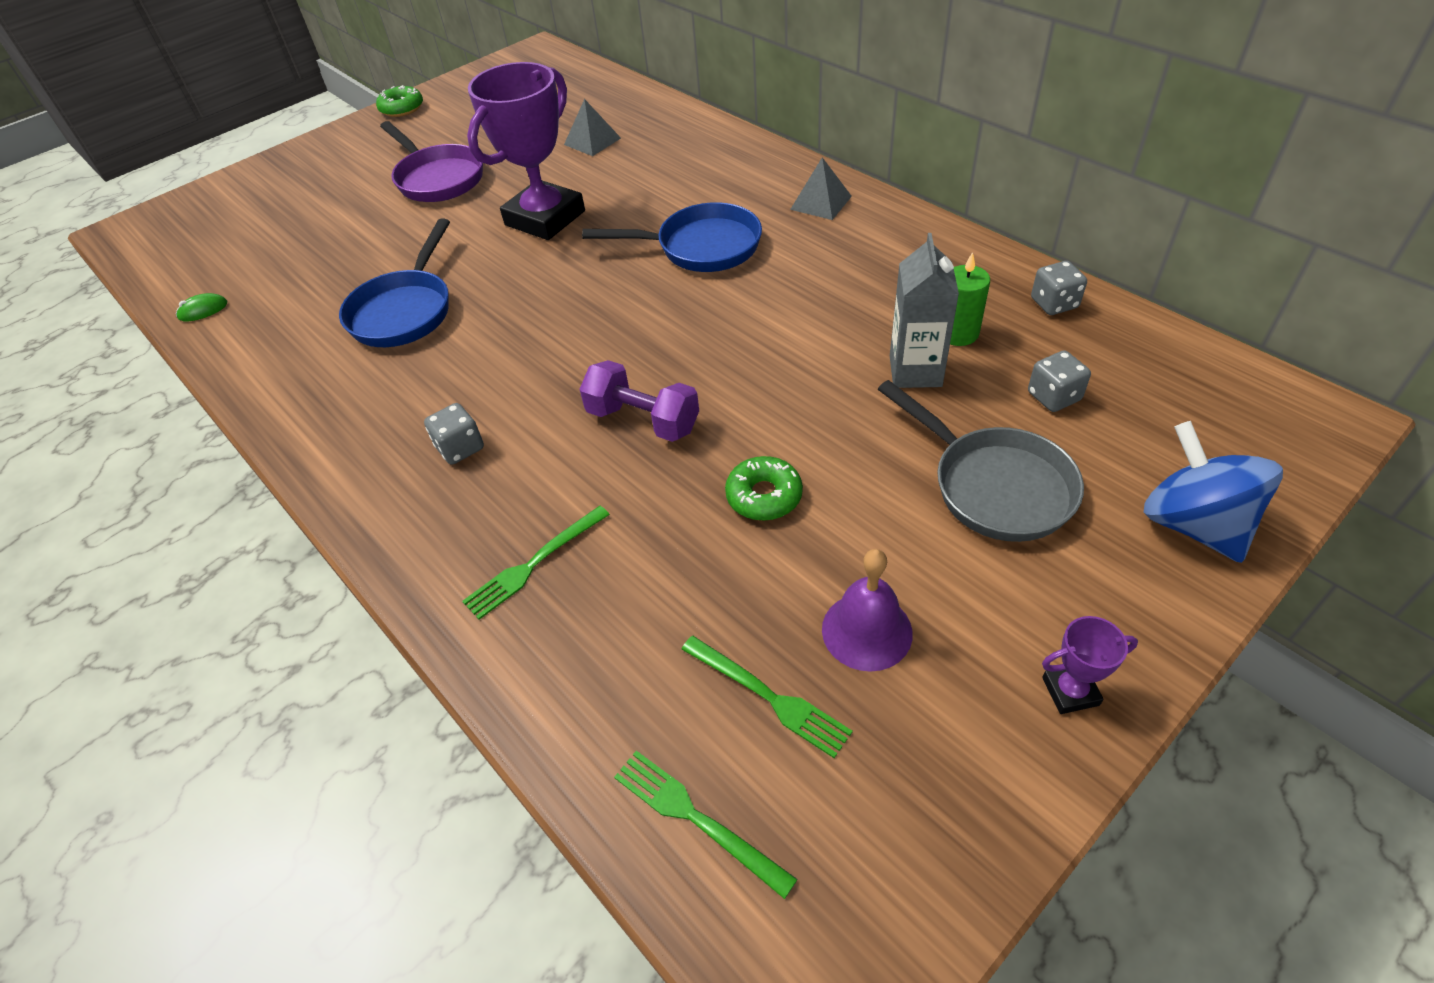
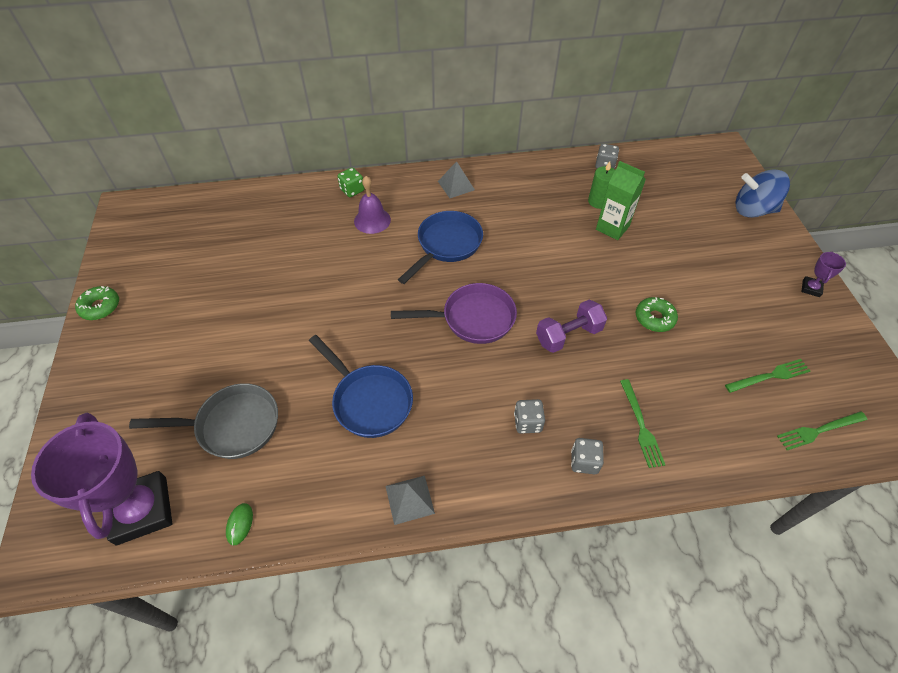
camera: 60 degrees left, 5 degrees up
purple pan [380,121,483,202] -> purple pan moved to [391,283,517,344]
purple trophy [467,62,585,240] -> purple trophy moved to [31,413,172,545]
grey pyramid [564,99,621,156] -> grey pyramid moved to [386,476,435,525]
purple bell [822,549,913,672] -> purple bell moved to [354,176,391,234]
grey pan [878,380,1084,542] -> grey pan moved to [129,383,278,459]
grey carton [890,233,959,388] -> green carton [596,161,646,240]
grey dice [1028,350,1091,412] -> grey dice moved to [571,438,604,474]
none -> green dice [337,167,365,197]

